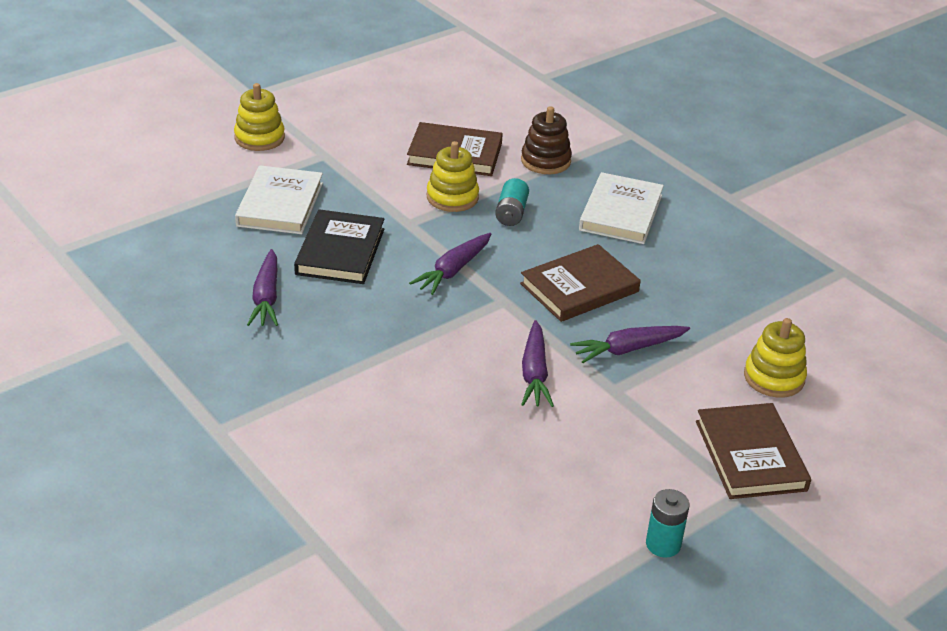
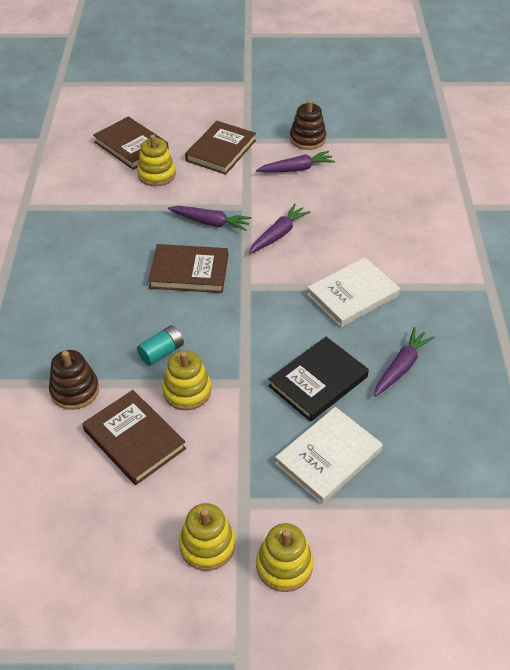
camera: 140 degrees left, 10 degrees up
purple carrot [409,233,491,295] -> purple carrot moved to [256,151,335,172]
white book [579,172,664,244] -> white book moved to [307,257,400,327]
turquoise battery [646,489,690,557] -> brown stacking toy [290,100,326,150]
none -> brown book [93,116,169,170]
none -> yellow stacking toy [179,503,235,571]

